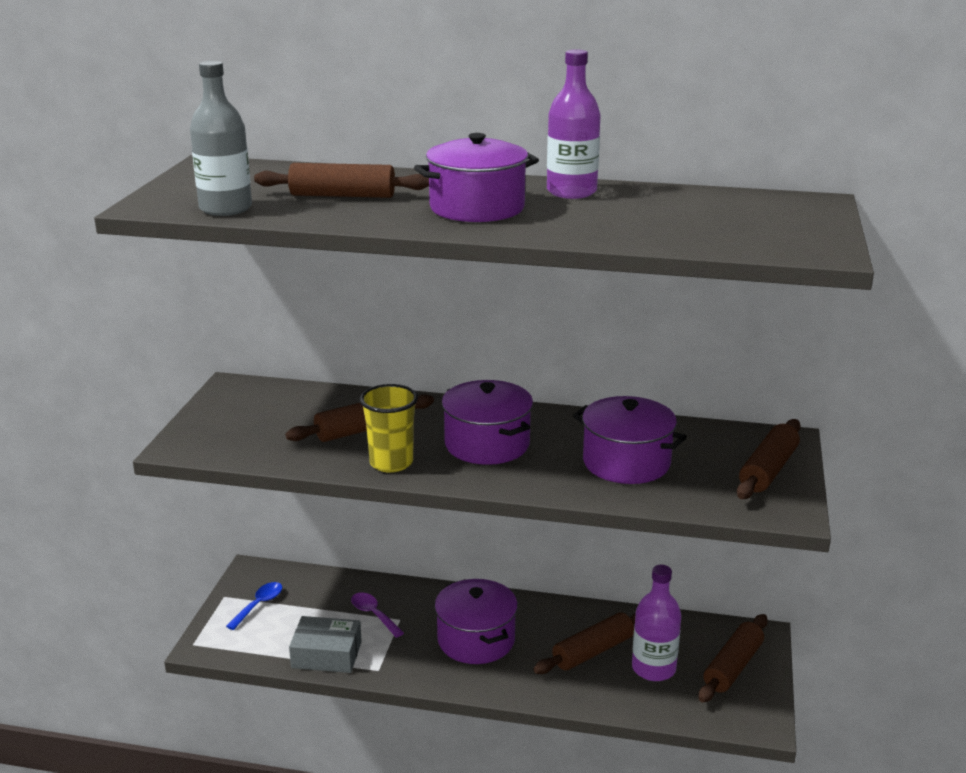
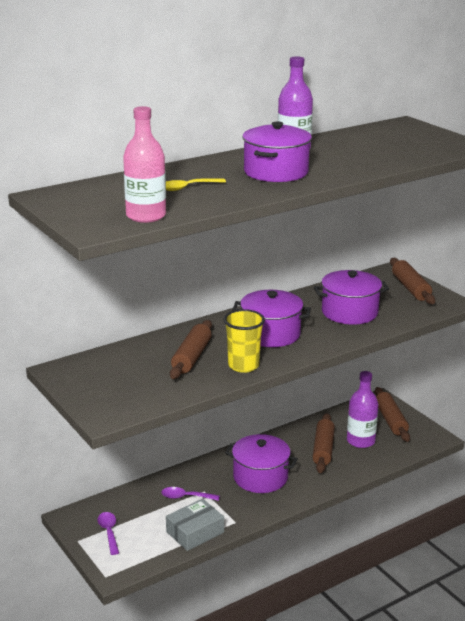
camera: 45 degrees left, 0 degrees up
grey bottle [190,61,252,216] -> pink bottle [123,106,166,223]
blue spoon [226,582,282,630] -> purple spoon [97,512,119,555]
brown rolling pin [254,163,429,198] -> yellow spoon [166,178,226,191]

